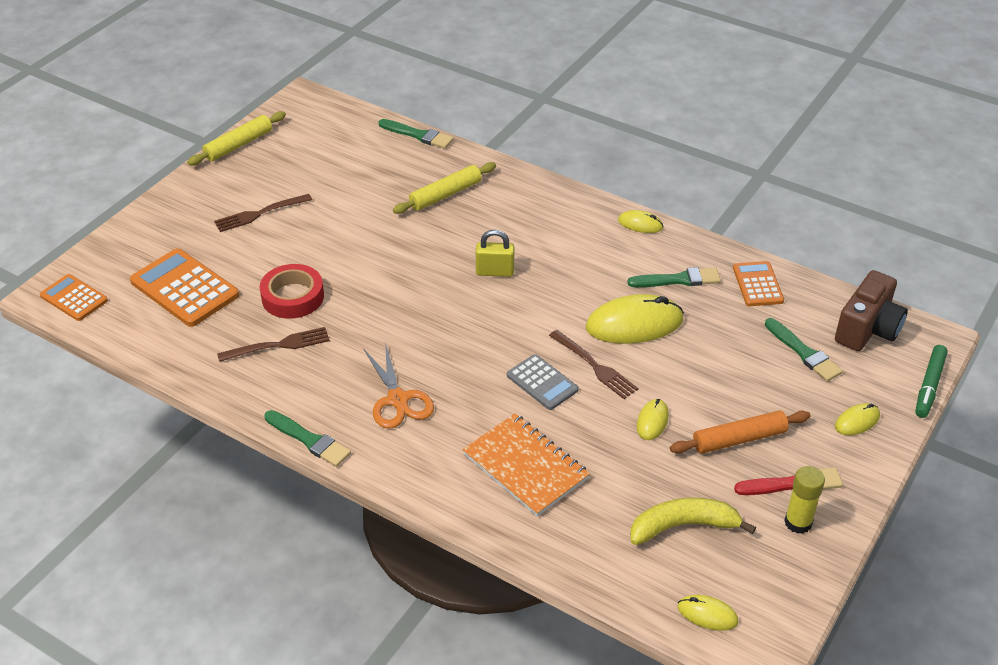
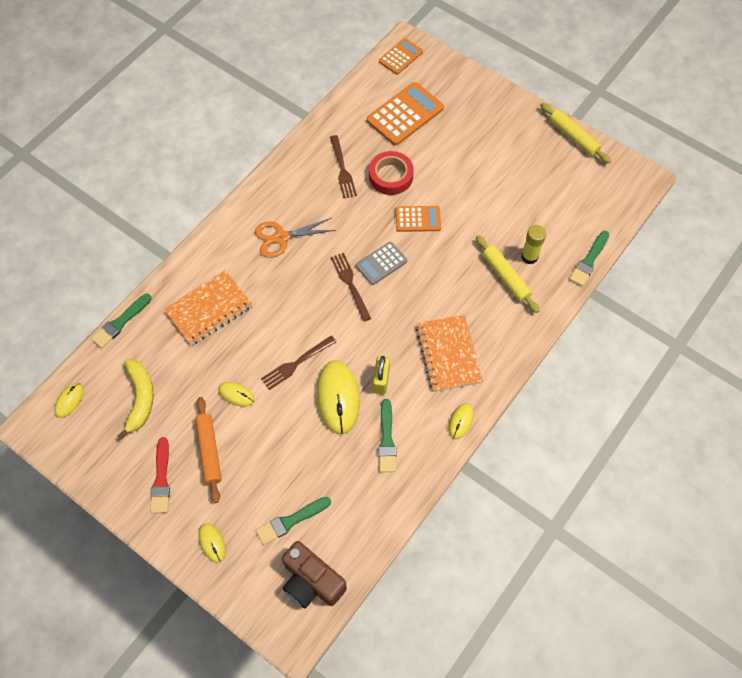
camera: 95 degrees right, 20 degrees up
brown fork [214,194,312,232] -> brown fork moved to [331,253,371,322]
green brush [264,410,351,467] -> green brush moved to [91,294,151,348]
yellow padlock [476,230,514,277] -> yellow padlock moved to [373,356,390,395]
grey calculator [507,354,579,410] -> grey calculator moved to [356,242,407,285]
orange calculator [733,261,784,306] -> orange calculator moved to [396,206,441,232]
yellow glue stick [784,466,825,534] -> yellow glue stick moved to [521,225,546,264]
green marker [915,345,948,418] -> none
none -> orange notebook [416,315,483,392]

